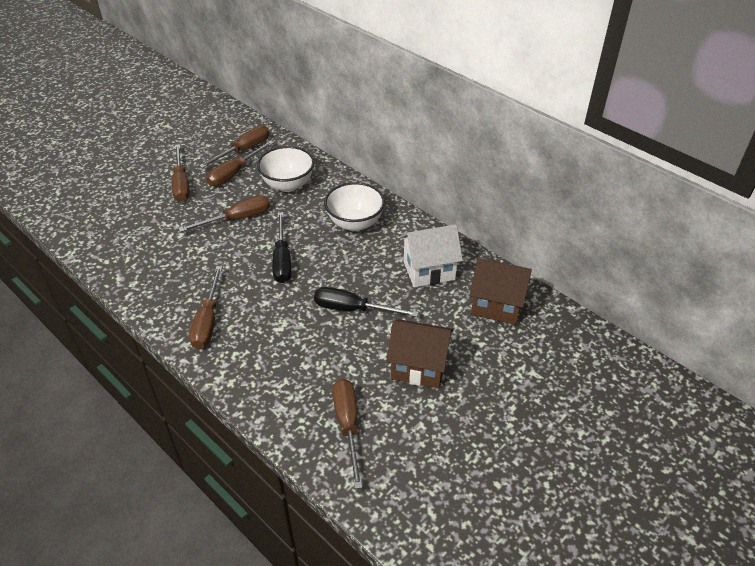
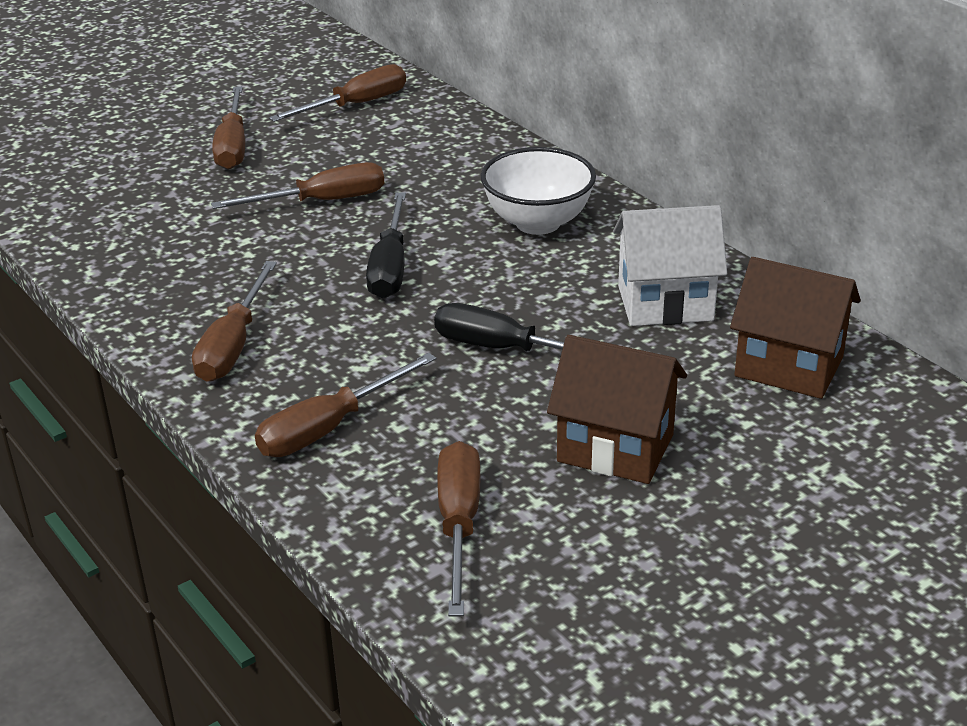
camera: 10 degrees right, 10 degrees down
brown screwdriver [206,140,274,186] -> brown screwdriver moved to [255,353,437,457]
white bowl [257,146,314,192] -> none

